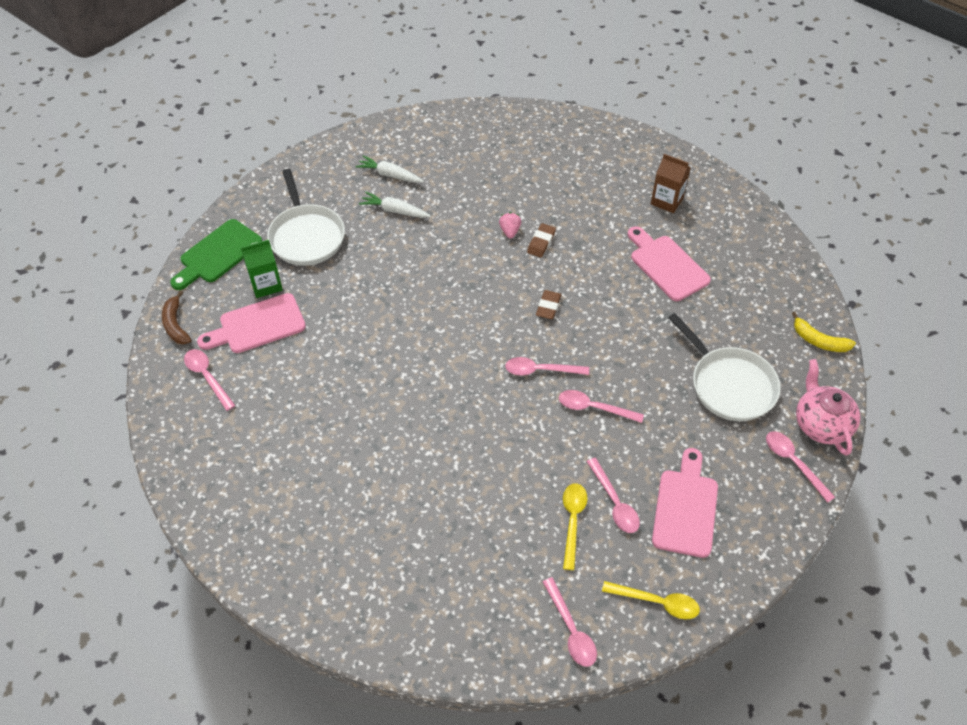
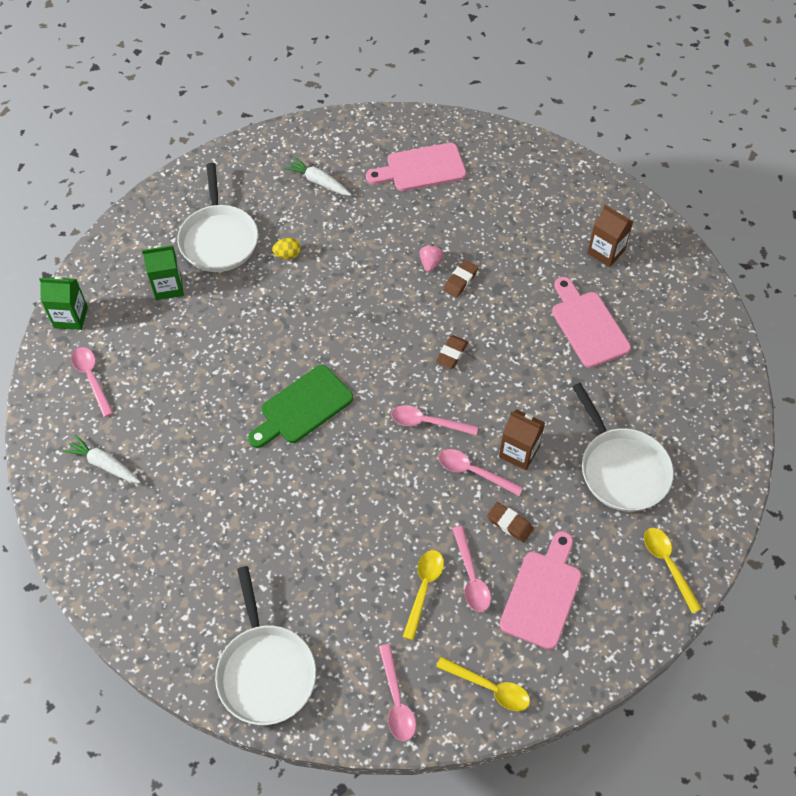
camera: 10 degrees right, 5 degrees up
brown banana [162,291,192,344] -> green carton [39,276,88,330]
green cutting board [170,219,262,290] -> green cutting board moved to [248,365,353,448]
pink cutting board [197,293,306,353] -> pink cutting board moved to [366,143,466,191]
white carrot [359,192,431,218] -> white carrot moved to [62,434,140,483]
pink spoon [766,431,835,503] -> yellow spoon [644,528,702,613]
yellow banana [792,312,856,352] -> none
pink teapot [796,359,861,456] -> none
none -> white pan [215,566,316,725]
none -> yellow egg [272,238,301,259]
none -> brown eraser [487,502,534,543]
none -> brown carton [499,409,545,470]

